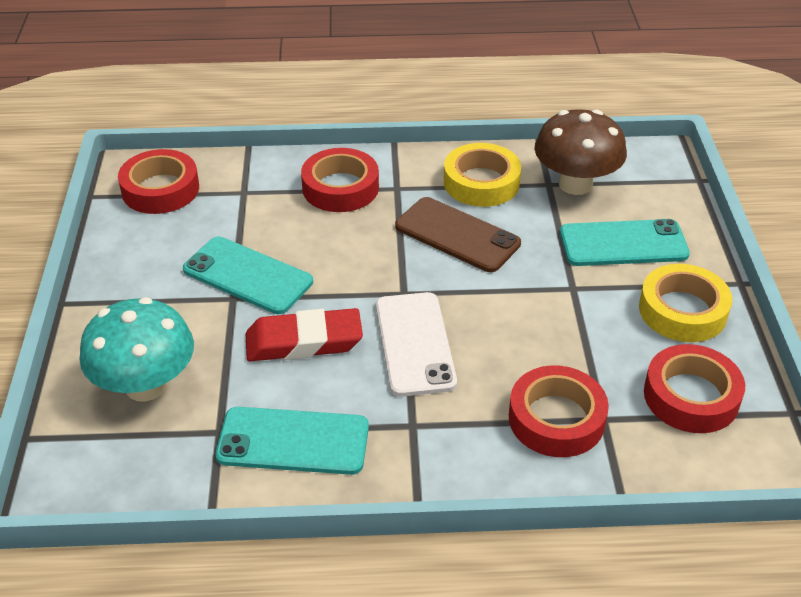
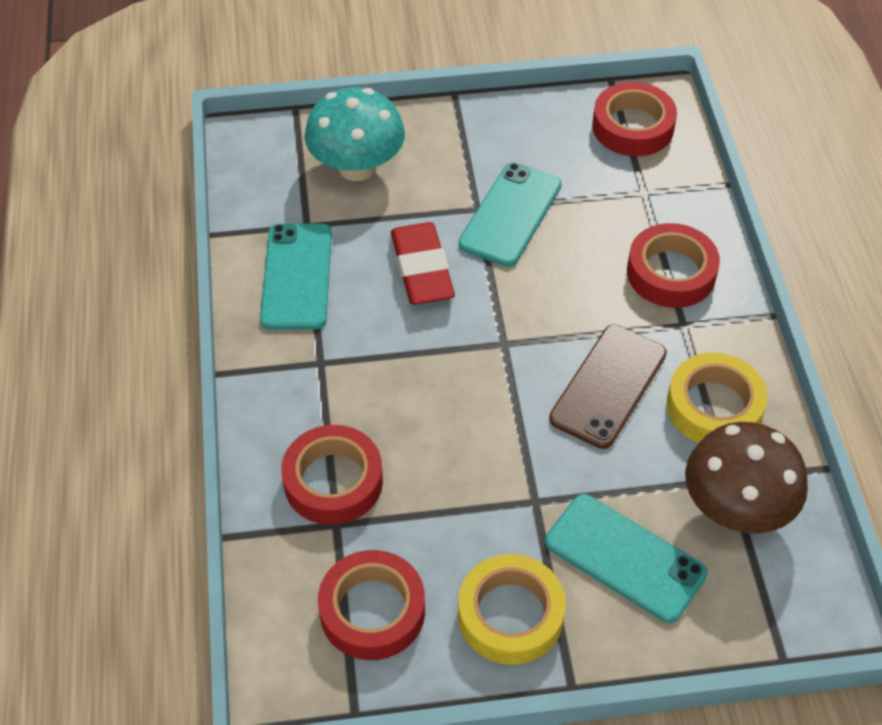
camera: 85 degrees right, 10 degrees up
white phone [376,292,457,397] -> none
turquoise phone [560,219,690,266] -> turquoise phone turned 45 degrees counterclockwise [545,494,708,623]

